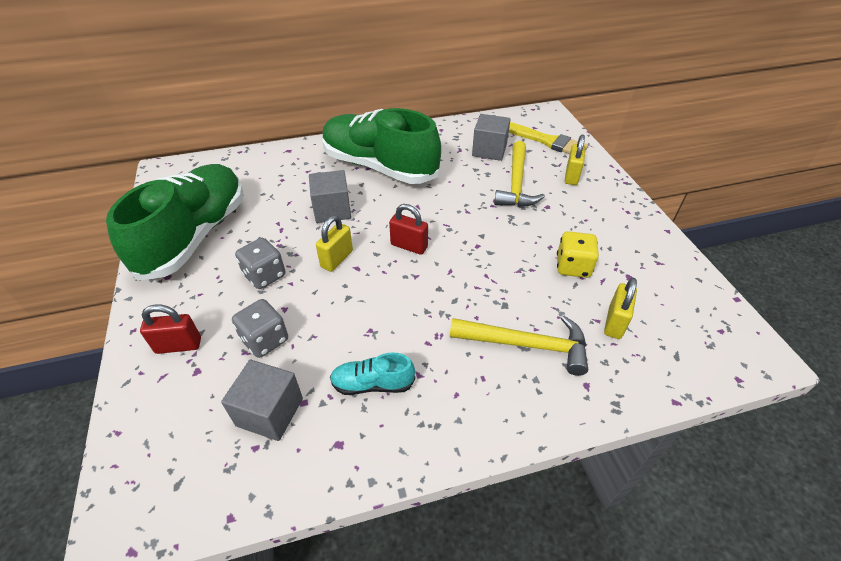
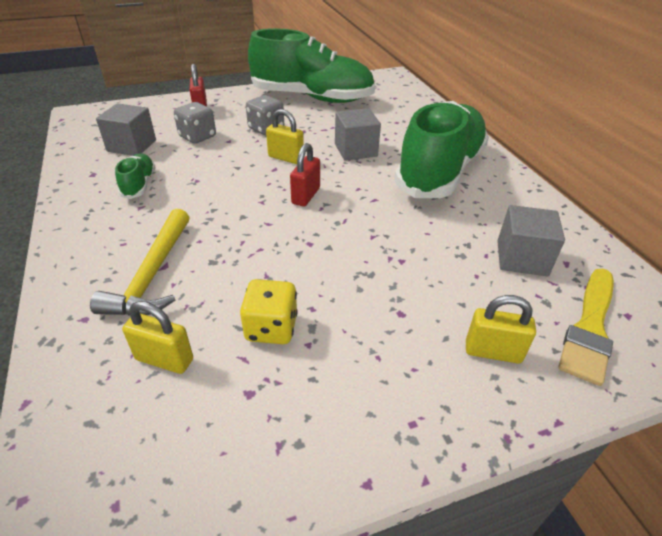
camera: 85 degrees right, 5 degrees down
turquoise shoe [330,353,415,395] -> green shoe [115,153,156,199]
yellow hammer [494,141,545,207] -> none

